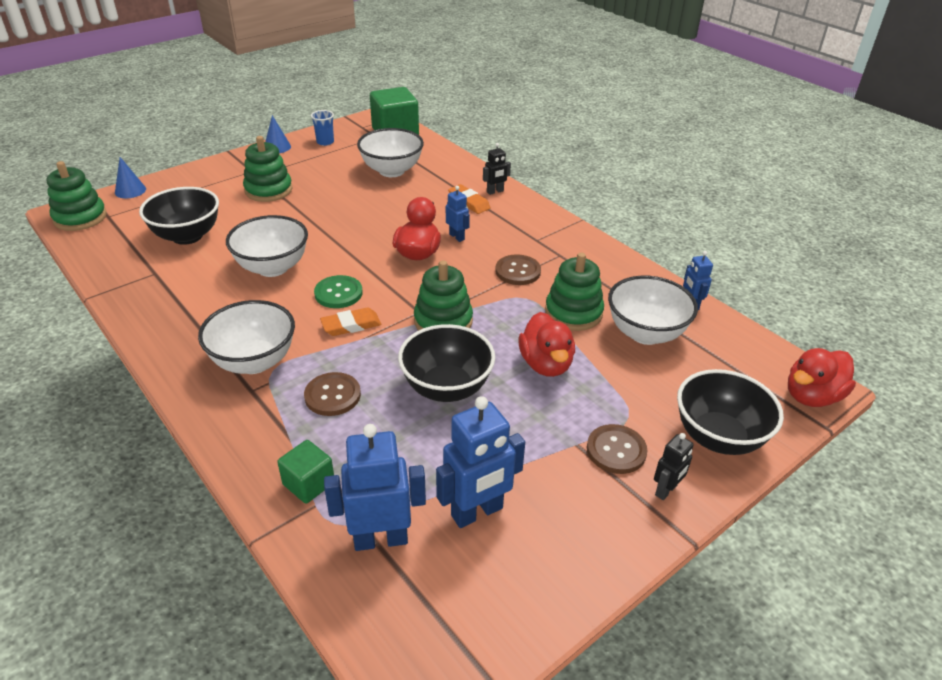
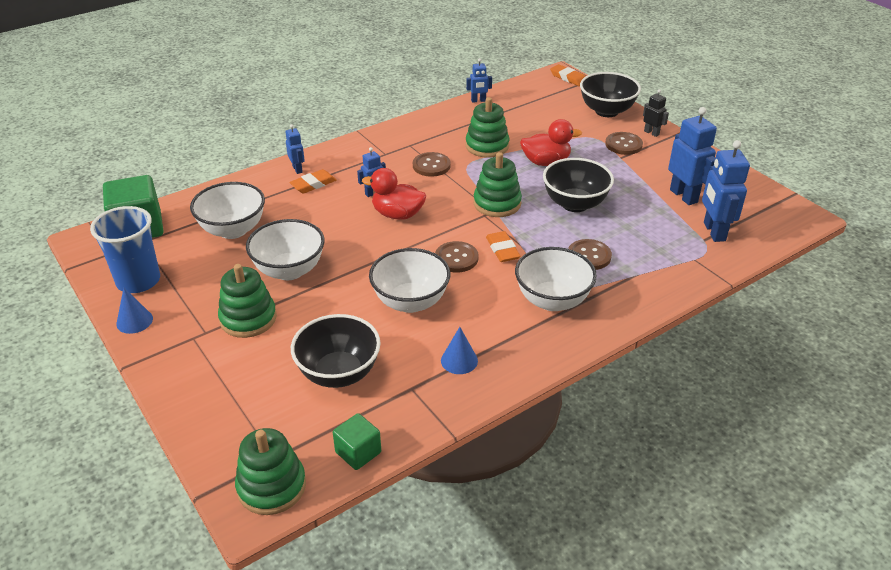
camera: 85 degrees left, 0 degrees up
blue cone [115,157,146,198] -> blue cone moved to [441,327,478,374]
green cube [277,440,334,504] -> green cube moved to [333,413,381,470]
blue cup [311,110,334,146] -> blue cup [90,206,160,293], size x1.98
green button [314,275,362,308] -> brown button [435,241,479,273]
black robot [483,143,511,195] -> blue robot [285,124,305,174]
white bowl [608,276,698,345] -> white bowl moved to [246,219,325,280]
red duck [788,348,856,407] -> orange eraser [550,64,585,86]

